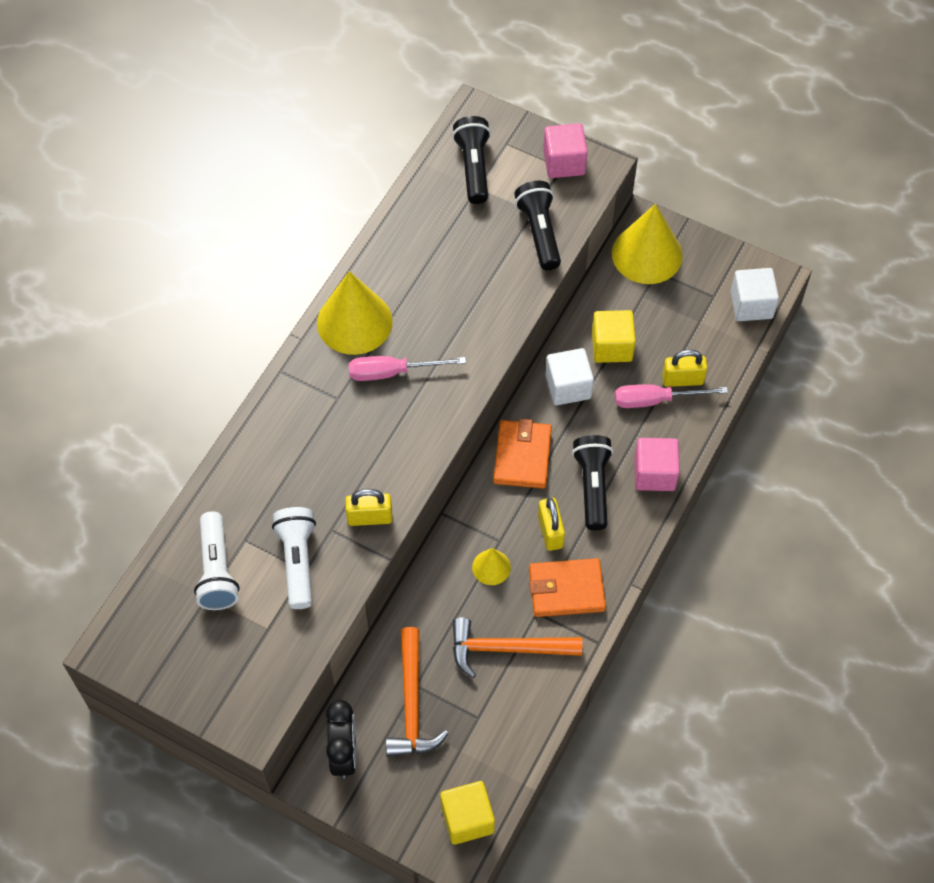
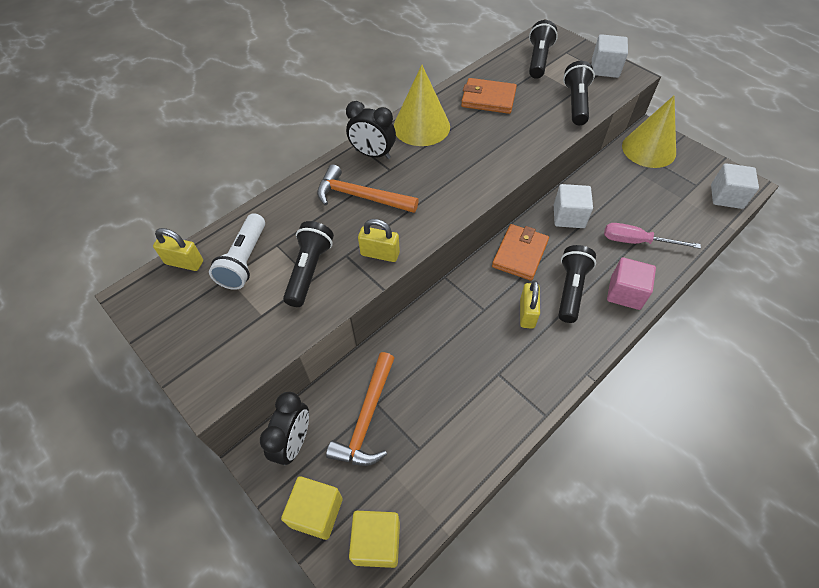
camera: 20 degrees right, 5 degrees down
white flashlight [272,507,316,609] -> black flashlight [283,221,334,307]
pink screwdriver [349,356,466,381] -> none
orange hammer [453,618,583,678] -> orange hammer moved to [317,164,419,213]
yellow cone [472,548,511,585] -> none
orange wallet [529,558,606,617] -> orange wallet moved to [461,78,517,114]
pink cube [543,123,588,178] -> white cube [592,34,628,78]
yellow cube [592,310,636,363] -> yellow cube moved to [281,477,343,540]
yellow padlock [662,349,708,387] -> yellow padlock moved to [153,228,203,271]
none -> black clock [346,101,396,159]

